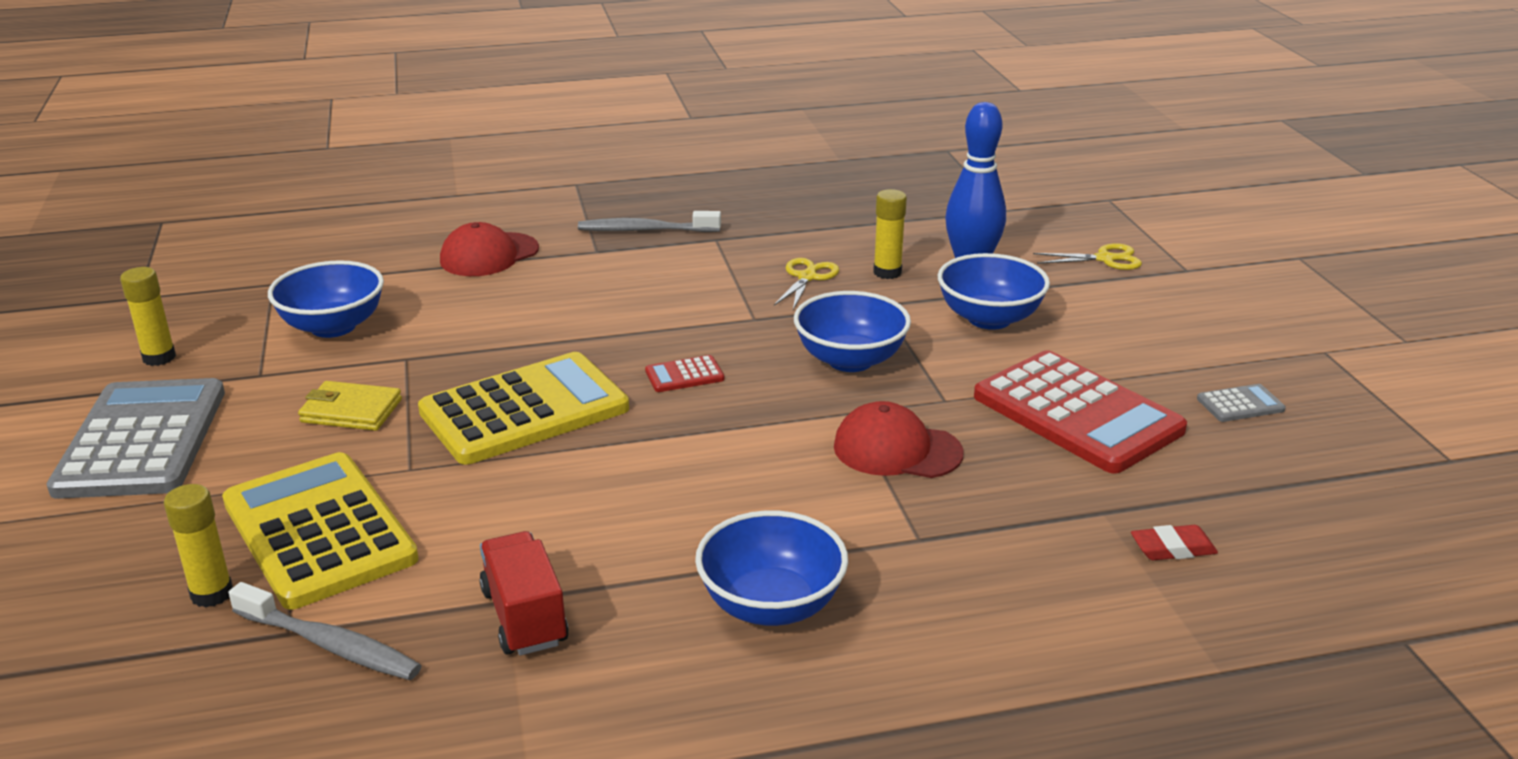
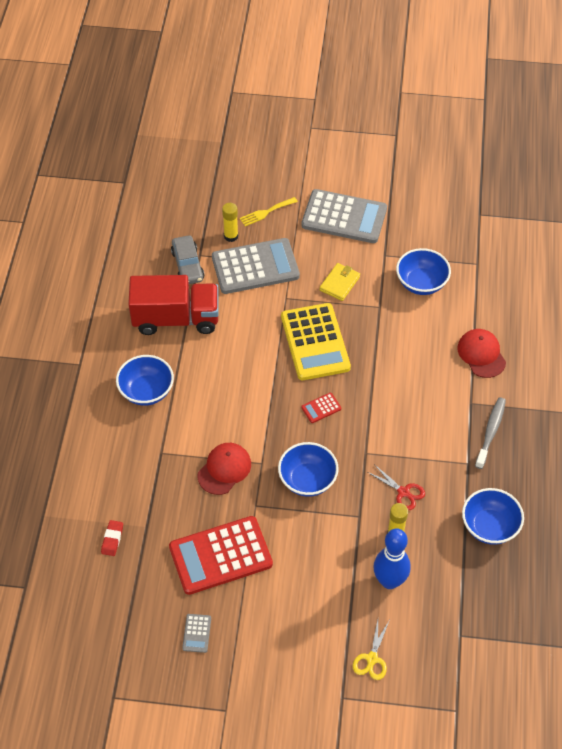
camera: 110 degrees right, 25 degrees up
yellow glue stick [120,267,176,366] -> none
yellow calculator [222,452,419,609] -> grey calculator [212,238,300,294]
grey toothbrush [229,582,422,680] -> grey car [171,235,204,284]
red truck [479,531,569,655] -> red truck [128,275,219,335], size x1.77
red calculator [645,355,725,392] -> red calculator turned 120 degrees counterclockwise [301,393,341,423]
yellow scissors [774,258,839,310] -> red scissors [368,464,425,510]
blue bowl [938,253,1050,330] -> blue bowl moved to [462,488,524,545]
none -> yellow fork [240,197,298,226]

